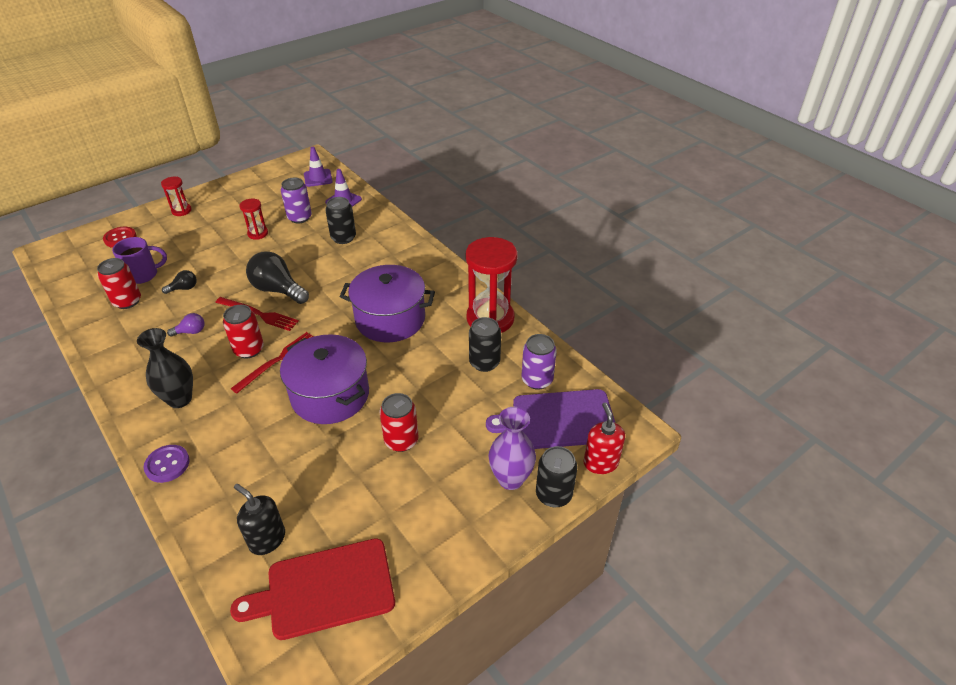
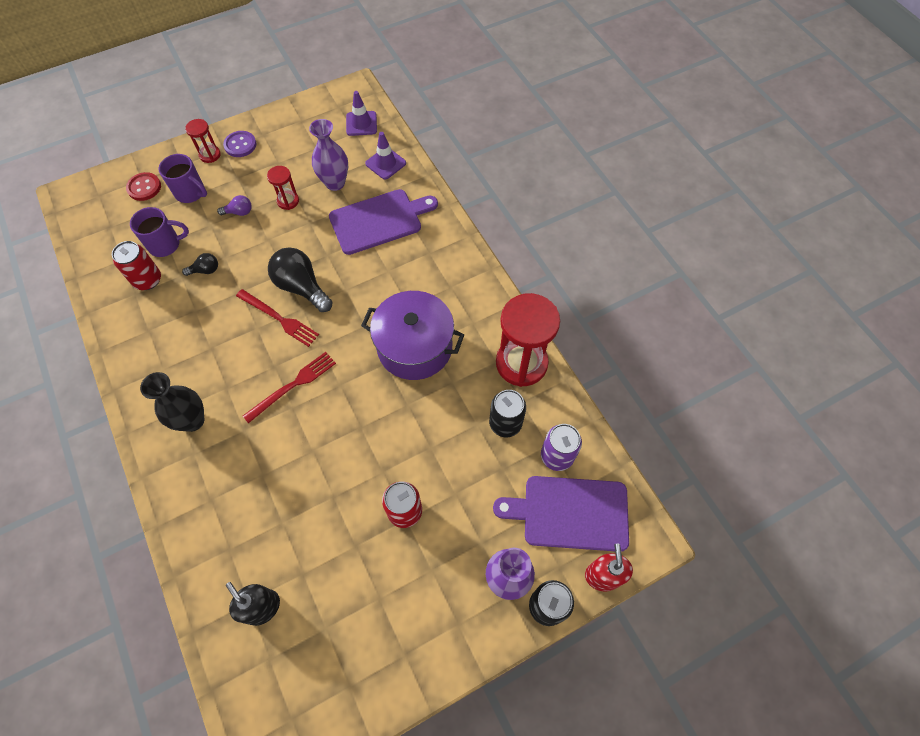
camera: 10 degrees right, 20 degrees up
purple button [144,445,190,483] -> purple button moved to [223,131,256,157]
purple light bulb [167,313,205,337] -> purple light bulb moved to [217,195,252,216]
red can [223,305,264,359] -> none
red cutting board [230,538,395,640] -> none
purple pot [280,334,369,424] -> none
purple can [281,178,312,224] -> purple vase [309,119,348,191]
black can [325,197,356,244] -> purple cutting board [329,189,438,255]
none -> purple mug [159,154,207,203]

